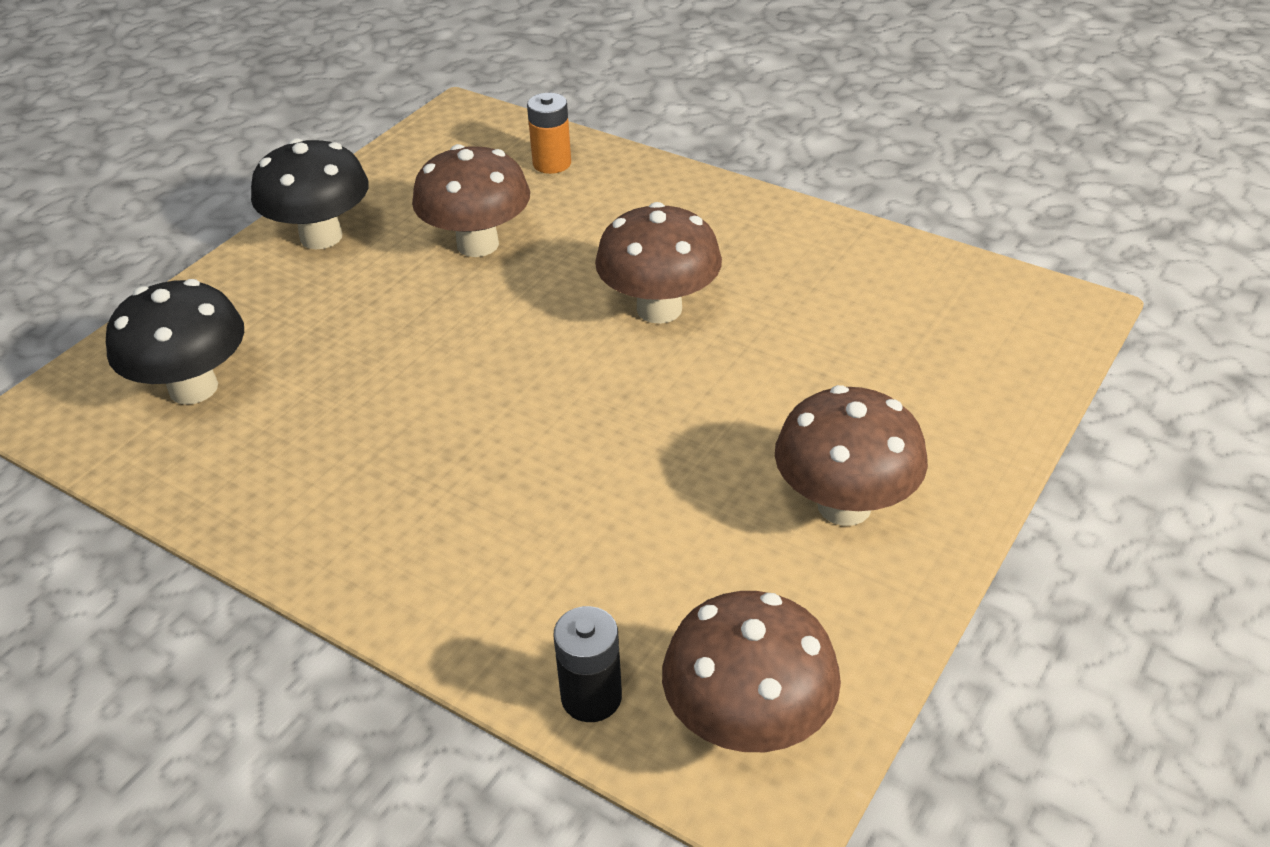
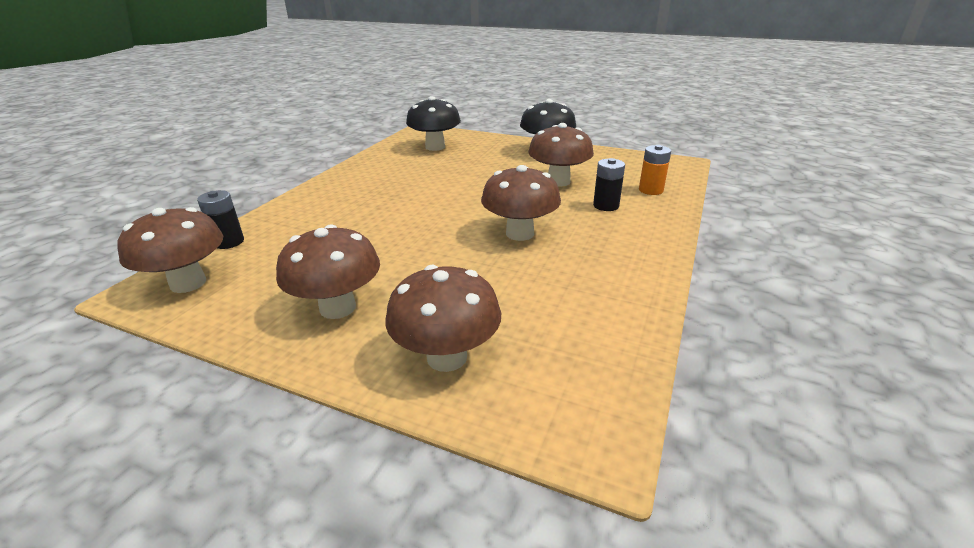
camera: 80 degrees right, 10 degrees down
none -> brown mushroom [386,265,501,372]
none -> black battery [593,158,625,211]

